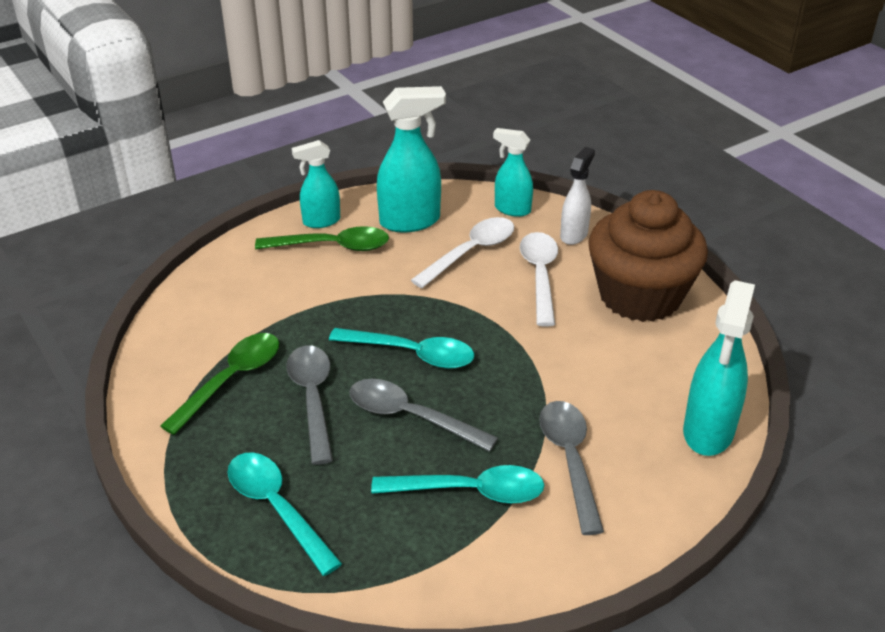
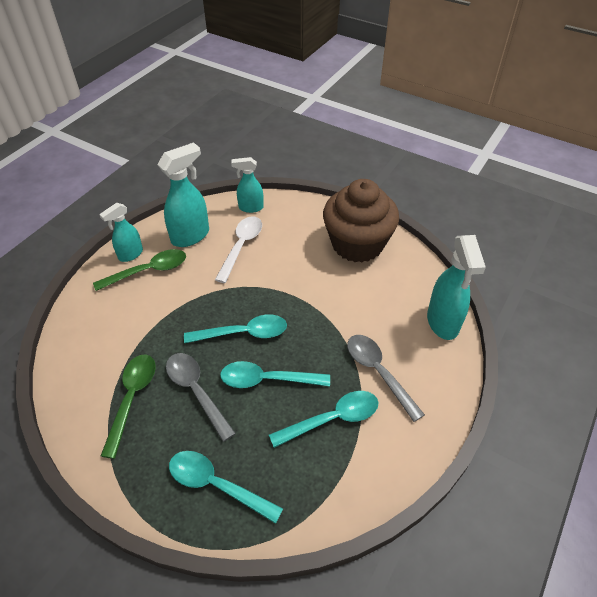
camera: 25 degrees left, 10 degrees up
grey spoon [349,379,498,452] -> turquoise spoon [220,361,330,388]
white spoon [520,232,558,327] -> none
white spray bottle [560,147,595,245] -> none

